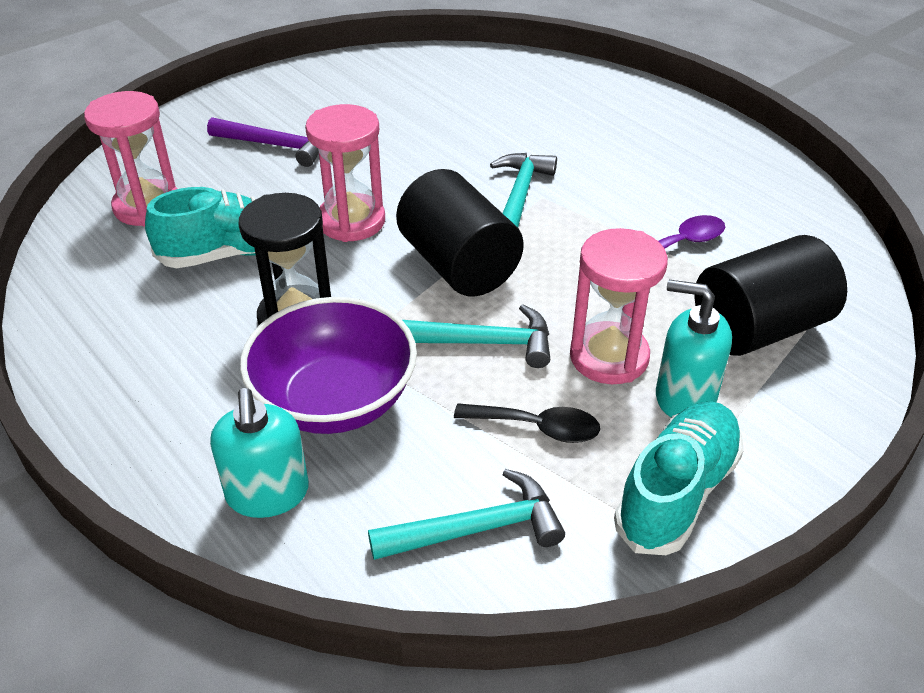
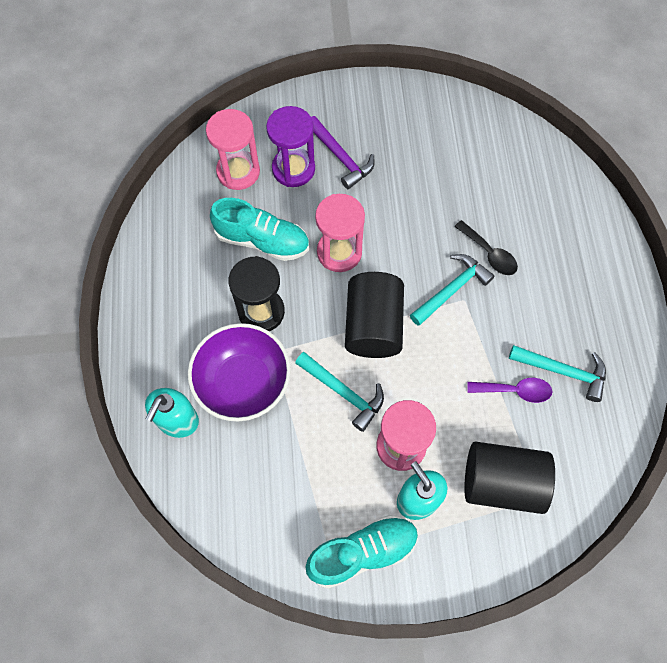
camera: 35 degrees right, 25 degrees up
turquoise hammer [368,469,565,560] -> turquoise hammer moved to [509,345,606,402]
black spoon [454,403,600,443] -> black spoon moved to [454,220,518,275]
none -> purple hourglass [266,106,315,187]

